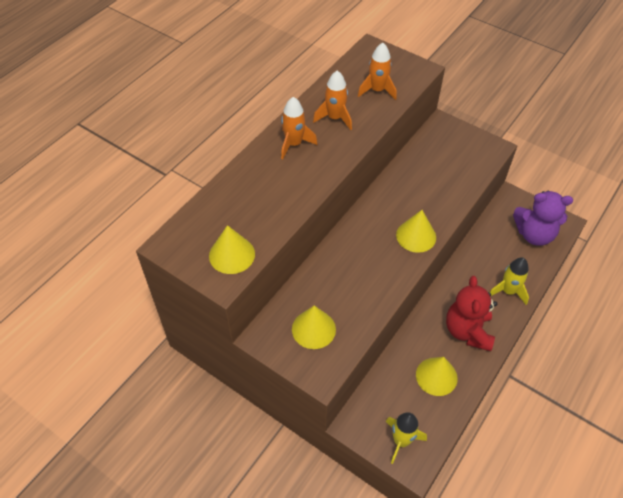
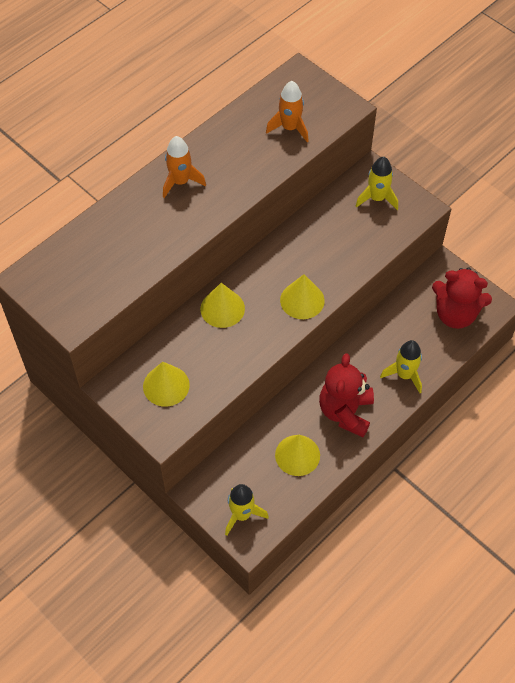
camera: 10 degrees right, 5 degrees up
yellow cone [209,225,255,274] -> yellow cone moved to [200,283,245,328]
orange rocket [313,71,352,130] -> none
purple teddy bear [513,191,573,246] -> red teddy bear [432,268,492,329]
none -> yellow rocket [356,157,398,210]

